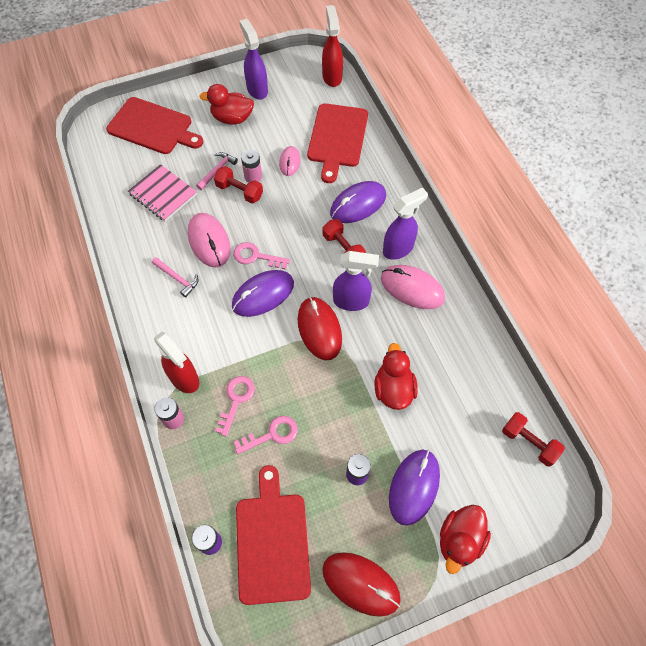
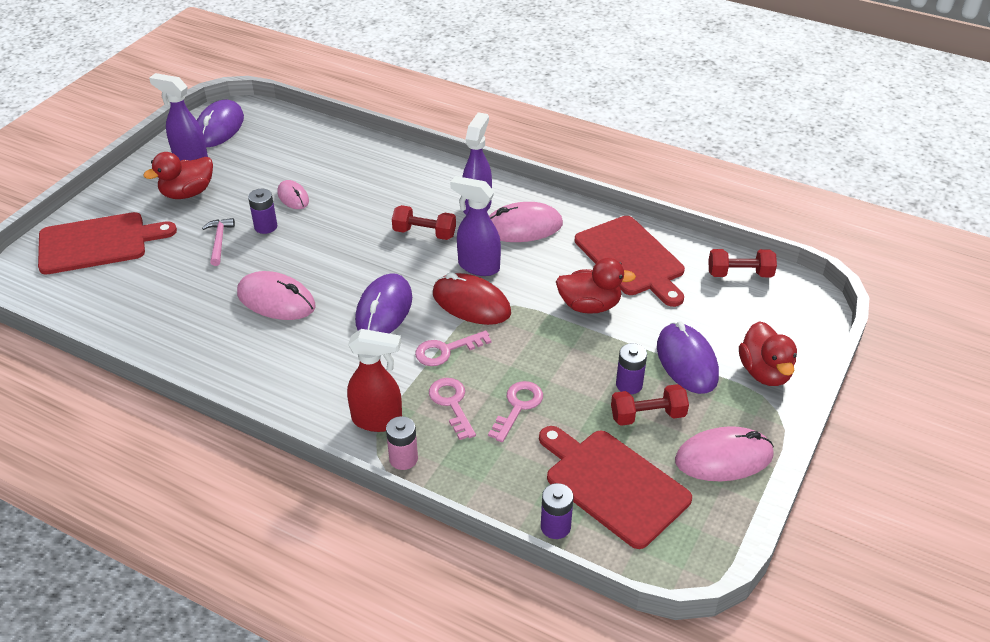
camera: 40 degrees left, 20 degrees down
pink notebook [128,164,197,221] -> none
pink hammer [152,257,199,298] -> none
red dumbbell [214,166,263,204] -> red dumbbell moved to [611,384,689,426]
pink key [233,242,290,270] -> pink key moved to [415,330,492,366]
pink battery [241,150,262,183] -> purple battery [248,189,277,234]
red cutting board [307,103,368,183] -> red cutting board moved to [575,216,685,307]
red spray bottle [322,5,343,87] -> none
red mouse [322,552,401,617] -> pink mouse [675,426,774,481]
purple mouse [330,181,386,223] -> purple mouse moved to [197,100,244,147]
purple spray bottle [333,251,379,311] -> purple spray bottle turned 120 degrees counterclockwise [450,176,501,276]
red duck [375,343,418,410] -> red duck turned 135 degrees clockwise [556,258,636,314]

